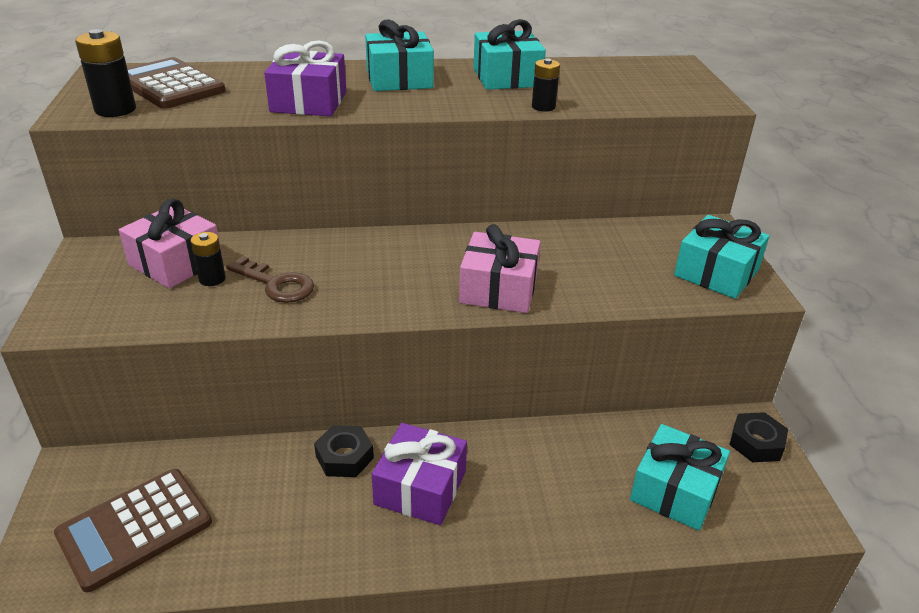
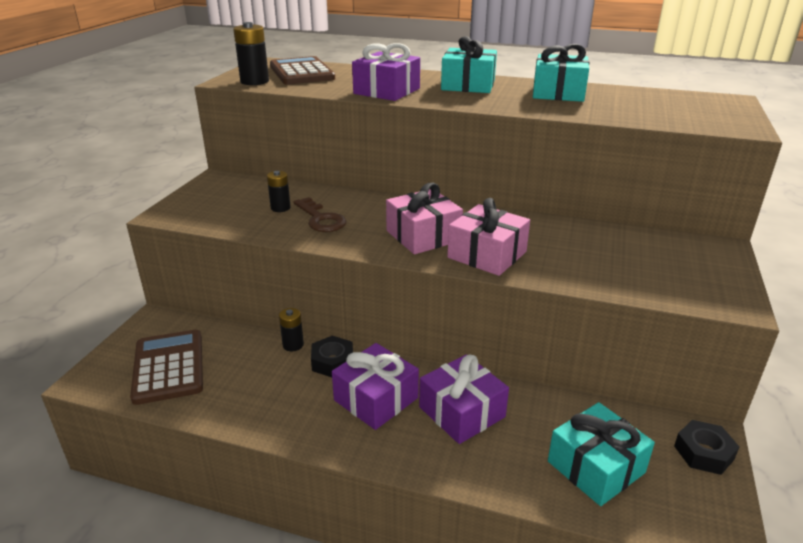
camera: 25 degrees right, 5 degrees down
brown calculator [54,469,212,592] -> brown calculator turned 90 degrees clockwise [130,330,203,405]
pink gift [119,199,223,288] -> pink gift moved to [386,183,463,254]
black battery [532,58,560,111] -> black battery moved to [279,308,304,351]
turquoise gift [674,215,769,299] -> none
none -> purple gift [419,354,509,444]

